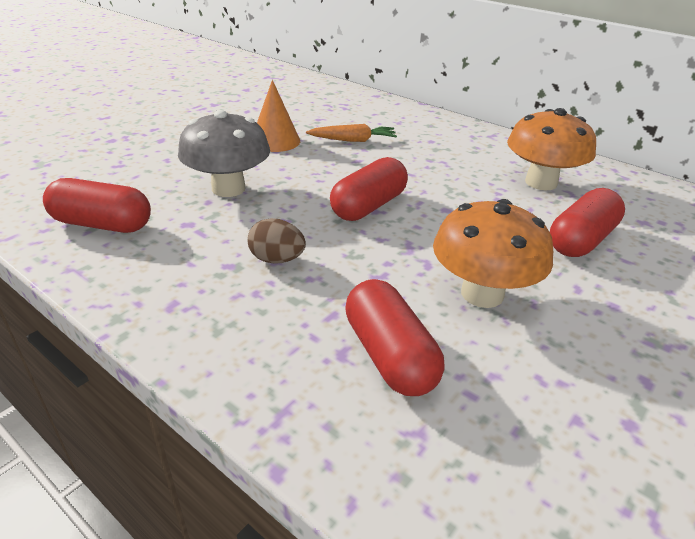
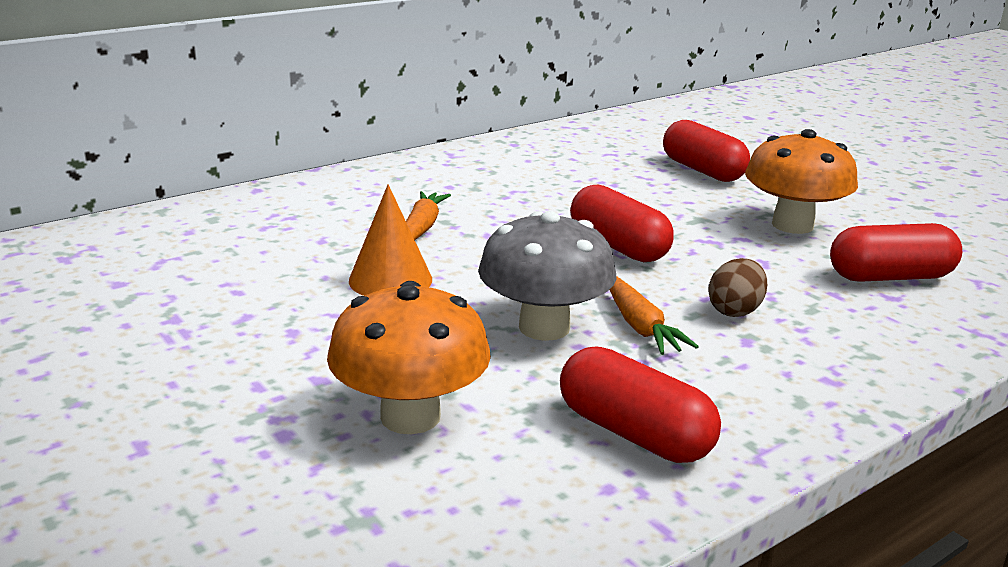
camera: 75 degrees left, 10 degrees down
red capsule [43,178,151,233] -> red capsule turned 75 degrees counterclockwise [560,346,721,463]
orange mushroom [507,108,596,190] -> orange mushroom moved to [327,281,491,434]
none -> orange carrot [609,276,699,355]

